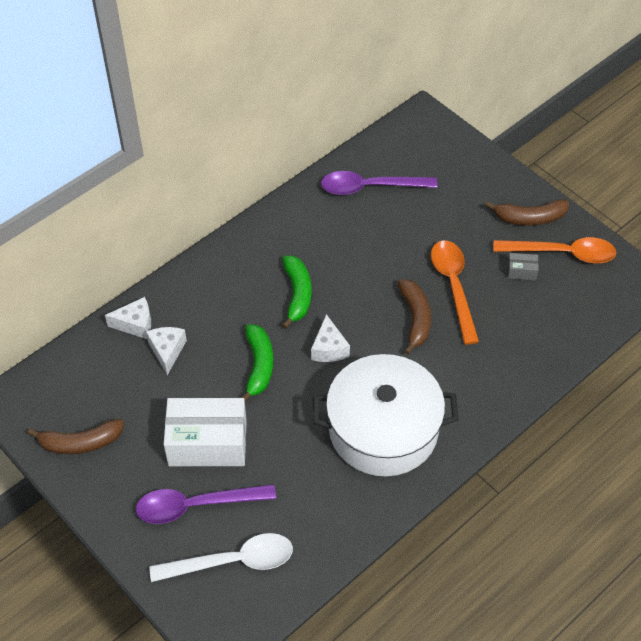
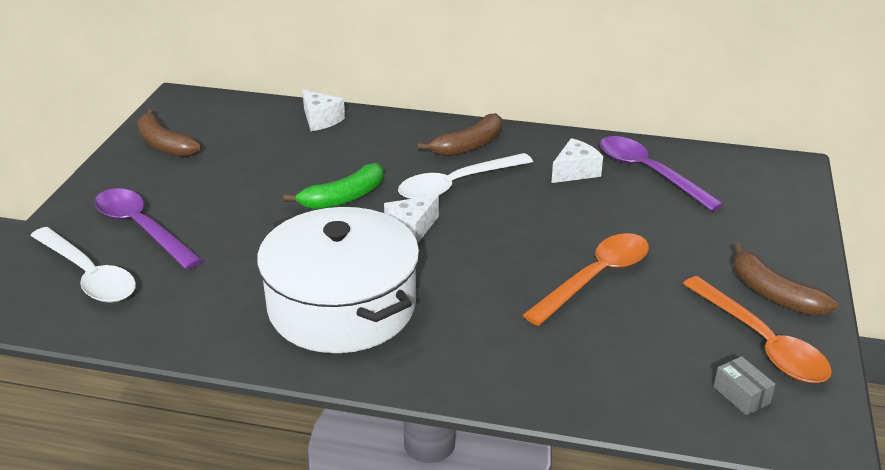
camera: 55 degrees right, 20 degrees down
white cheese [146,327,187,375] -> white cheese moved to [551,138,603,183]
white box [164,398,247,466] -> none
green banana [282,256,312,329] -> white spoon [398,153,533,199]
brown banana [398,279,431,354] -> brown banana moved to [418,113,502,156]
grey box [507,253,539,280] -> grey box moved to [714,356,775,416]

